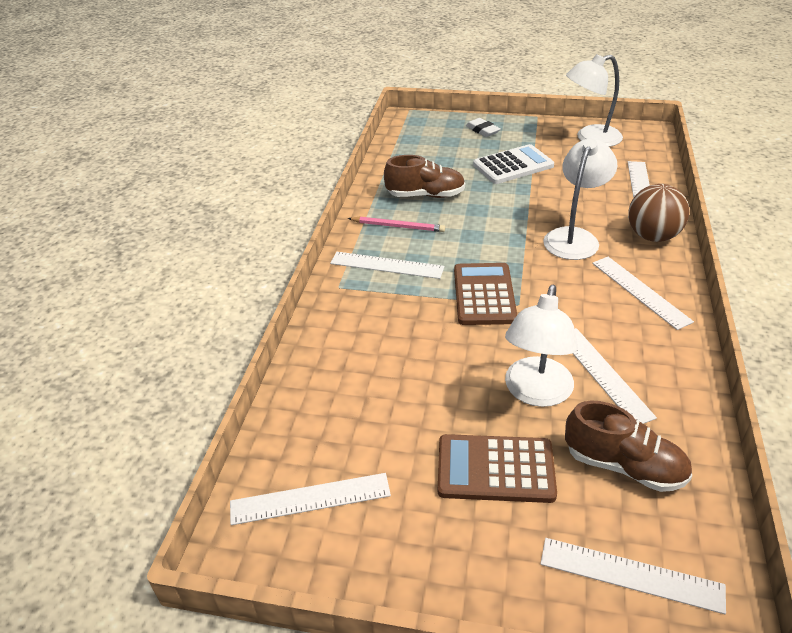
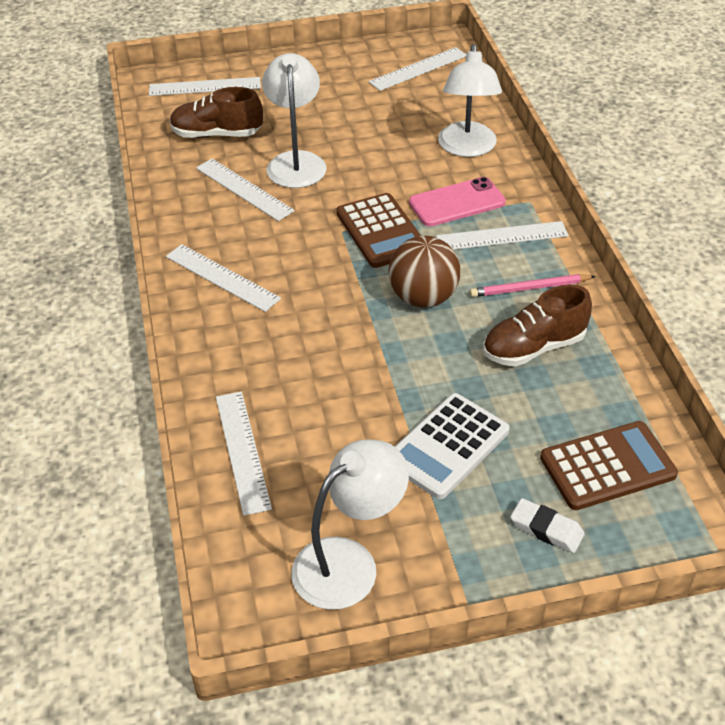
camera: 155 degrees right, 5 degrees up
brown calculator [438,434,557,503] -> brown calculator moved to [540,421,678,510]
white lamp [543,139,617,260] -> white lamp moved to [438,44,502,157]
brown ball [628,184,689,242] -> brown ball moved to [389,236,460,308]
none -> pink phone [409,177,506,226]

